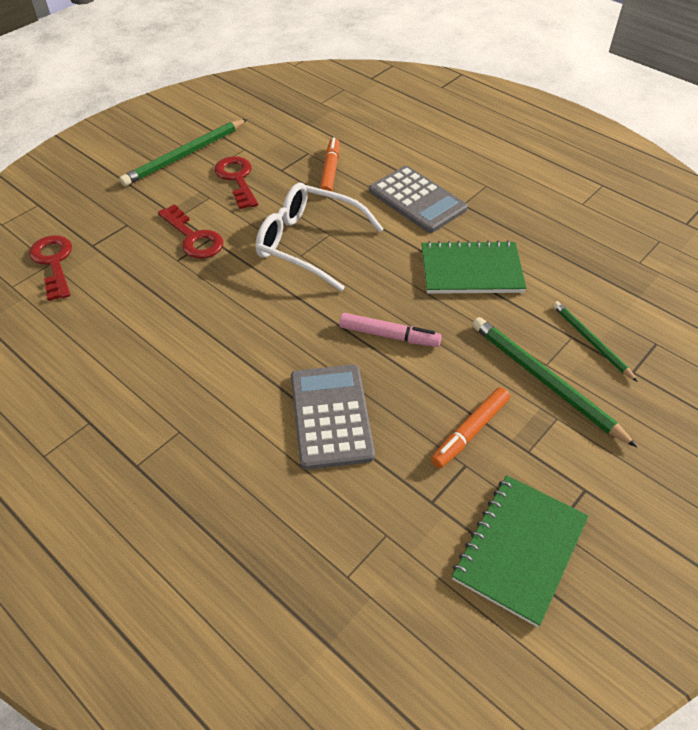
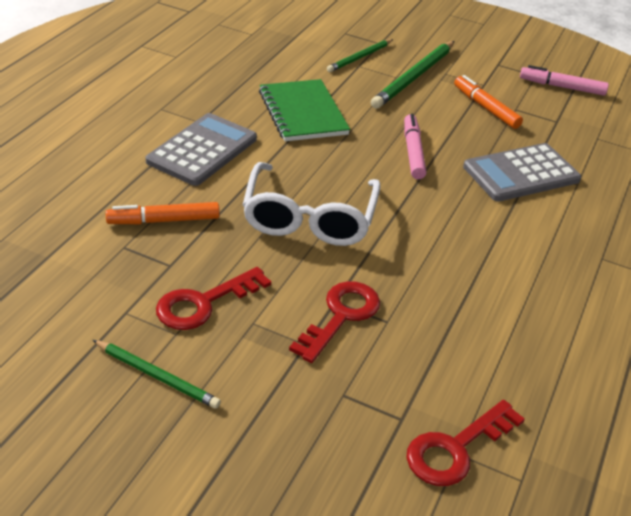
camera: 110 degrees left, 10 degrees down
green pencil [119,119,247,186] -> green pencil [93,340,221,409], size x0.61
orange marker [431,387,510,468] -> orange marker turned 150 degrees counterclockwise [454,75,523,129]
green notebook [452,475,588,627] -> pink marker [520,65,609,96]

